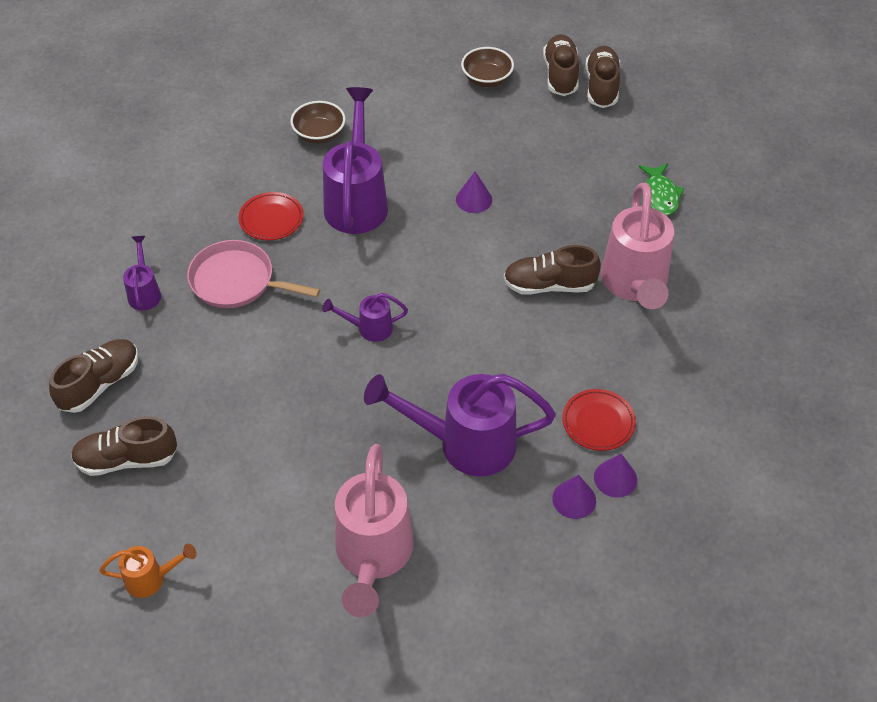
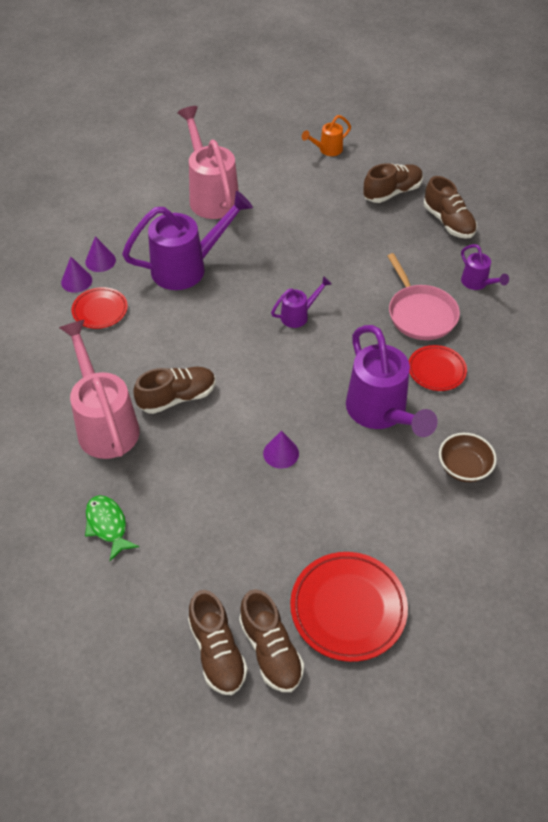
camera: 155 degrees right, 0 degrees up
brown shoe [49,339,138,413] -> brown shoe turned 45 degrees counterclockwise [424,176,477,239]
pink pan [187,240,320,308] -> pink pan turned 75 degrees clockwise [387,253,460,340]
brown bowl [461,47,514,87] -> red plate [290,552,408,662]

